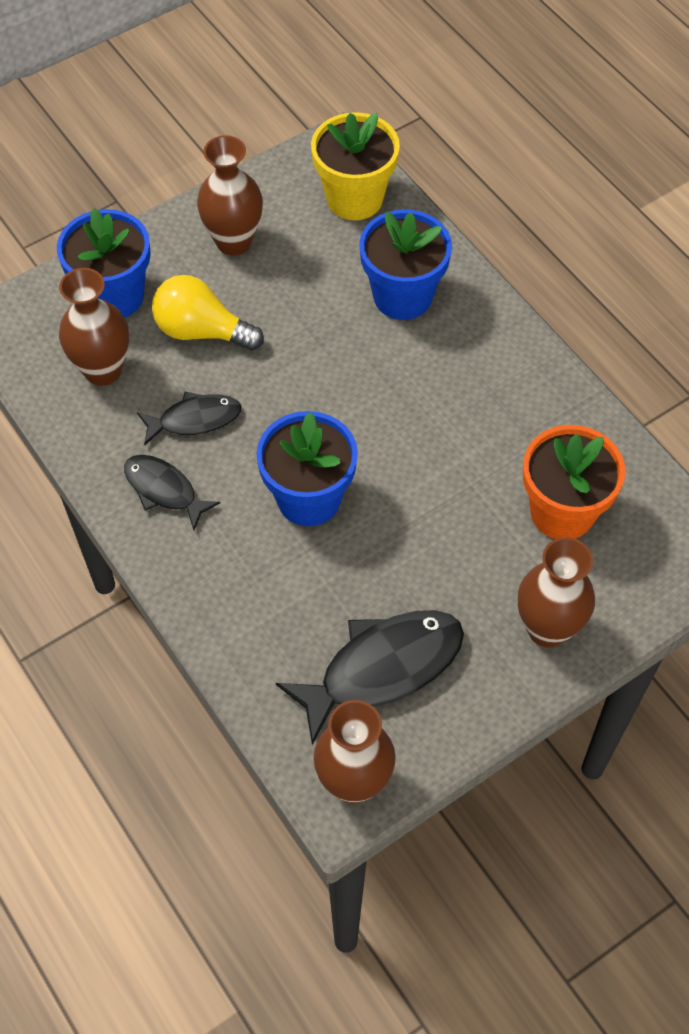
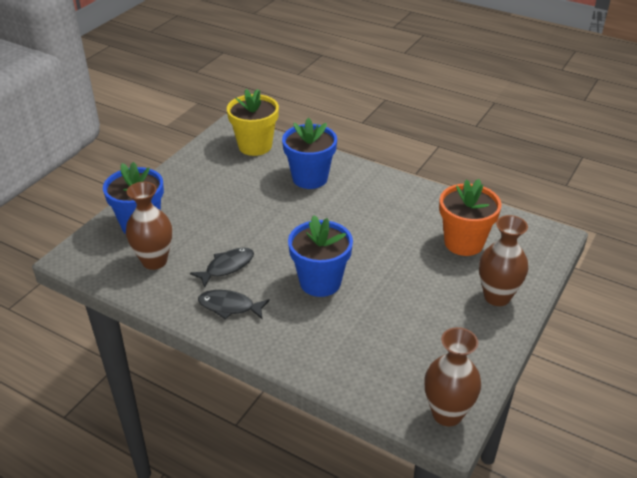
camera: 25 degrees left, 20 degrees down
yellow light bulb [152,275,264,350] -> none
brown vase [197,135,263,256] -> none
black fish [276,610,464,745] -> none

